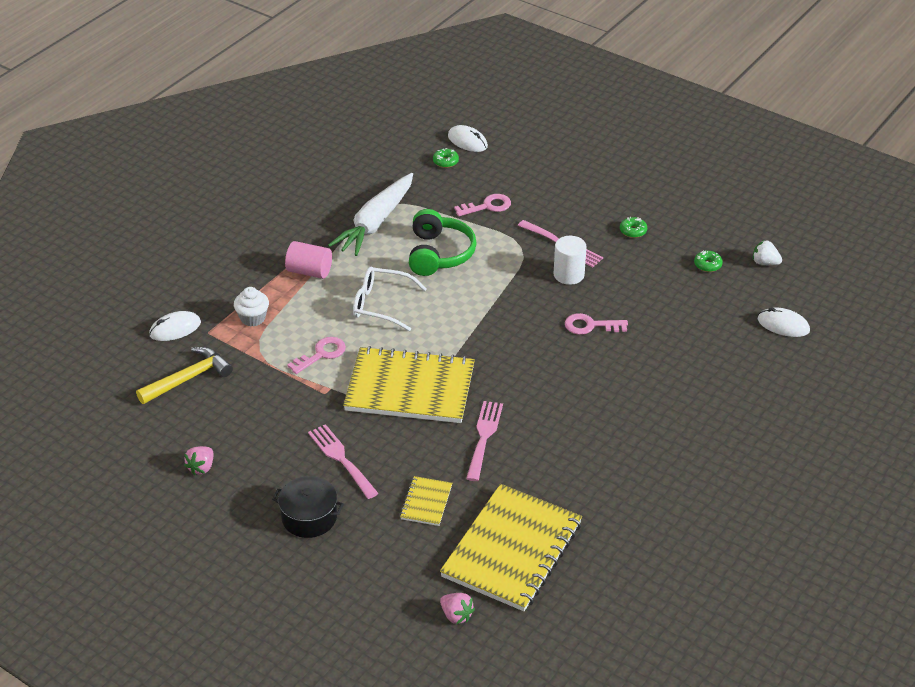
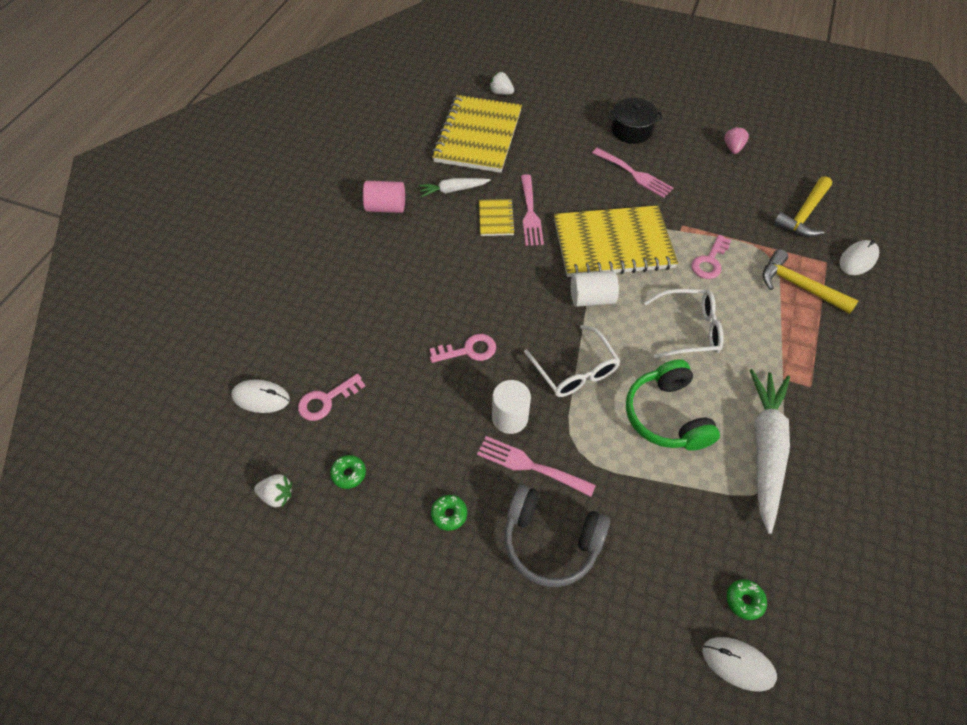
camera: 165 degrees right, 15 degrees up
white cupcake [234,287,269,327] -> yellow hammer [763,249,858,314]
pink cylinder [285,241,332,279] -> pink cylinder moved to [363,181,405,213]
yellow notebook [400,476,452,526] -> yellow notebook moved to [479,199,515,236]
pink strawberry [440,593,475,624] -> white strawberry [490,72,514,95]
pink key [454,194,511,216] -> pink key moved to [298,374,365,421]
none -> white carrot [419,178,490,197]
none -> grey headphones [504,485,610,587]
none -> white glasses [524,325,620,397]
none -> white cylinder [571,271,619,307]

